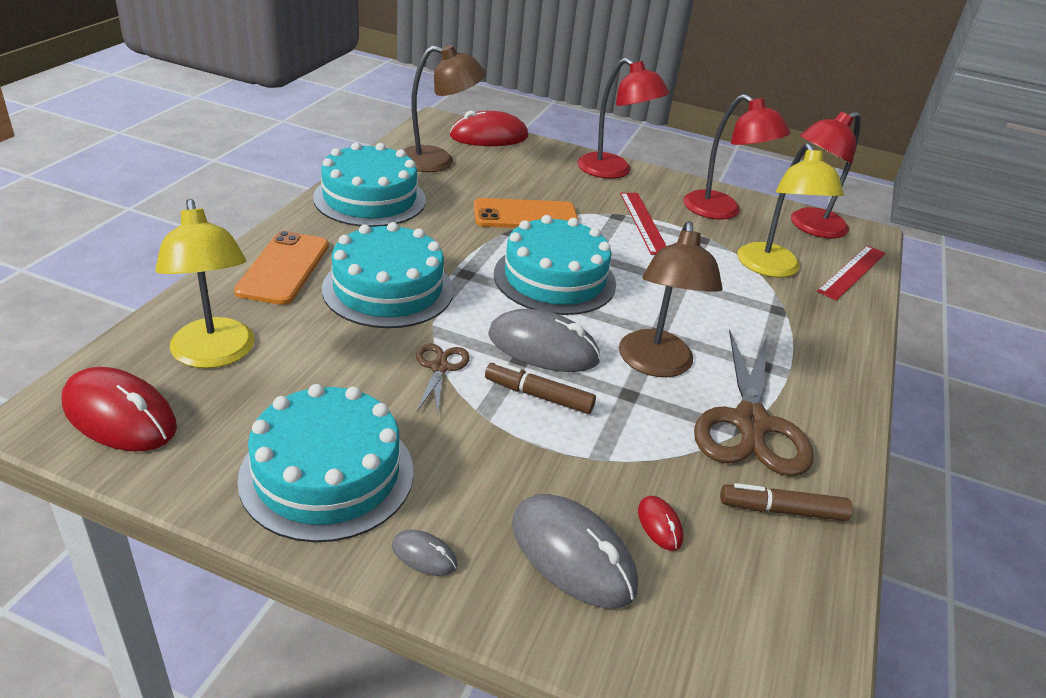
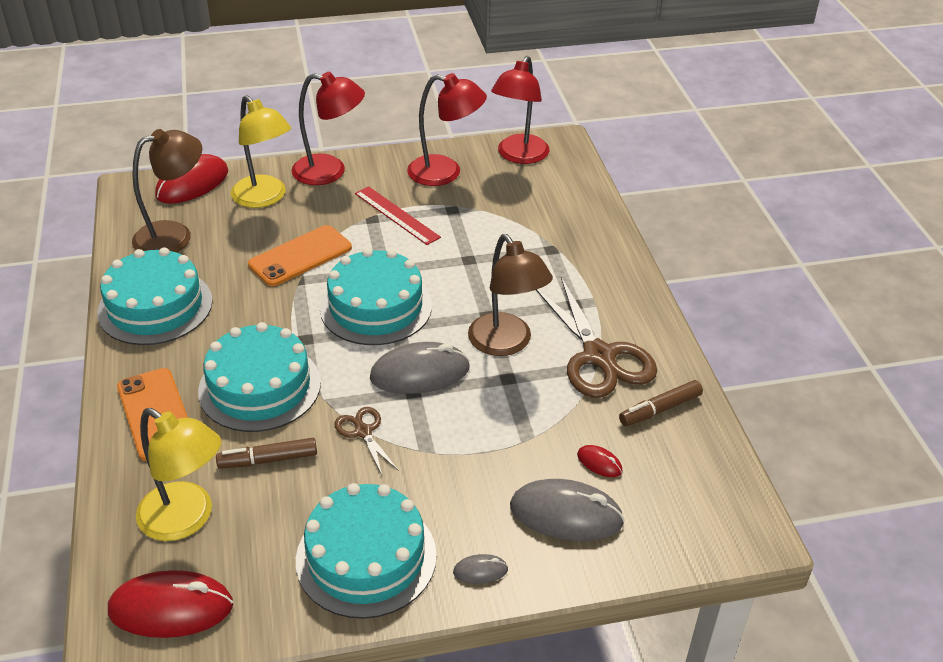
camera: 30 degrees left, 5 degrees up
brown marker [485,361,596,414] -> brown marker moved to [216,438,317,469]
yellow lamp [737,143,844,278] -> yellow lamp moved to [231,95,291,208]
red ruler [817,245,886,301] -> none

